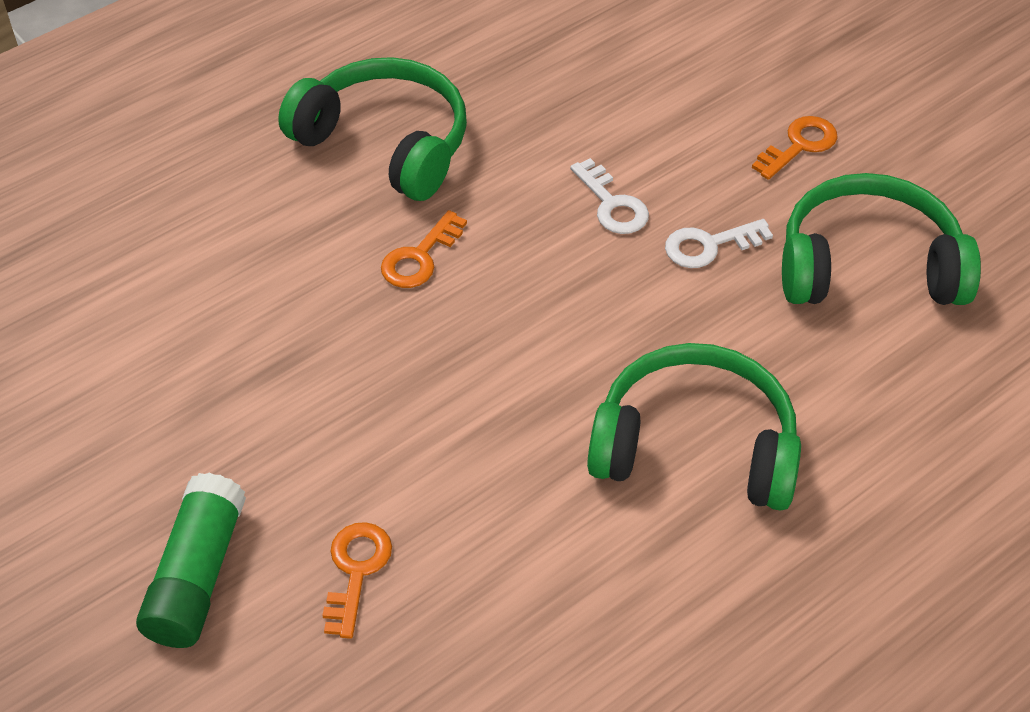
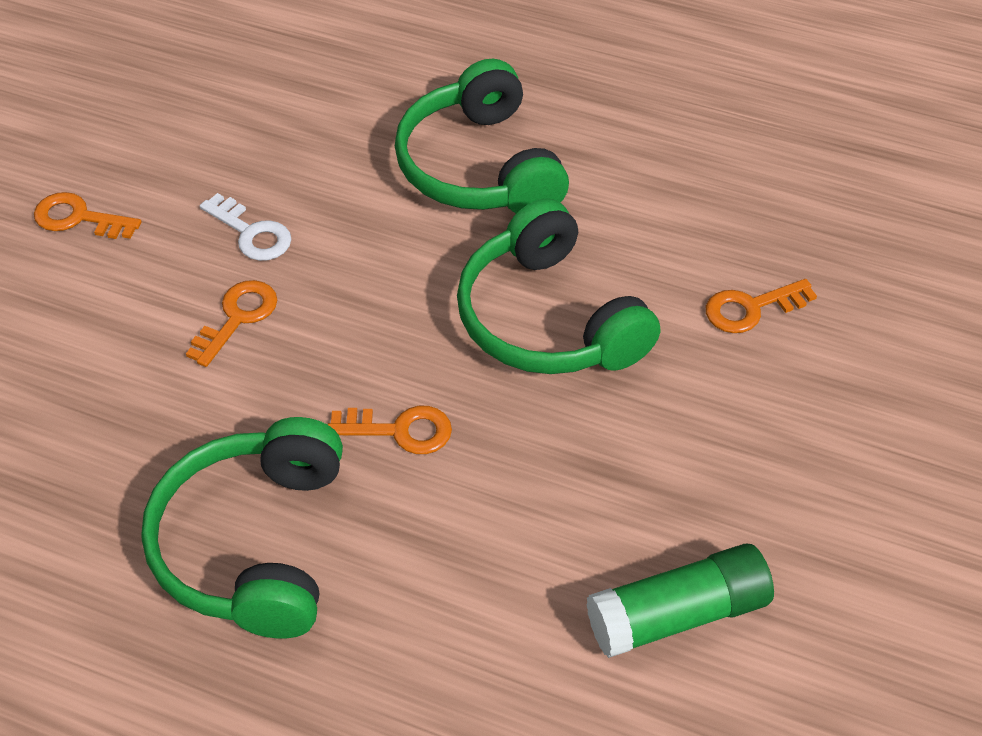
camera: 120 degrees left, 0 degrees up
green glue stick [136,473,246,648] -> green glue stick moved to [586,544,774,658]
white key [570,158,649,234] -> orange key [186,280,277,367]
green headphones [782,173,981,305] -> green headphones moved to [457,198,660,374]

